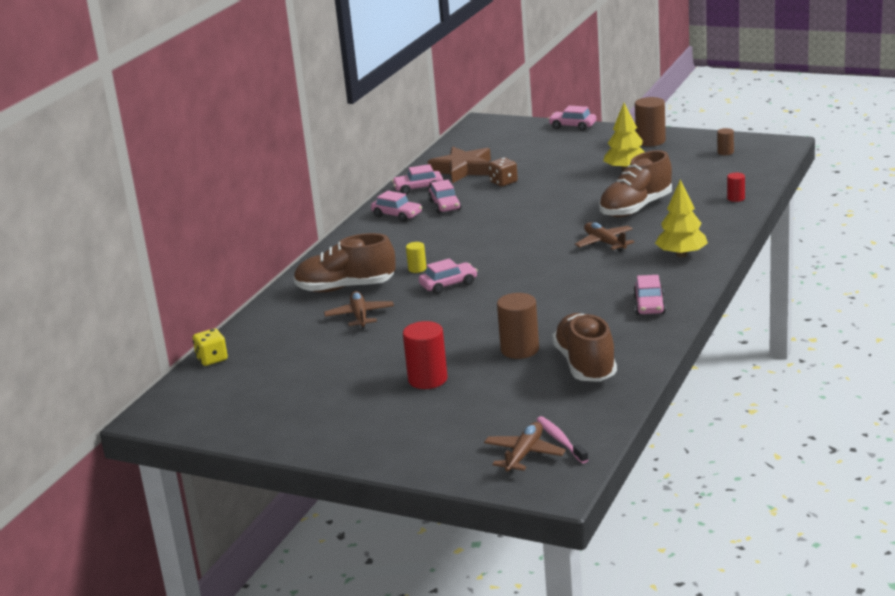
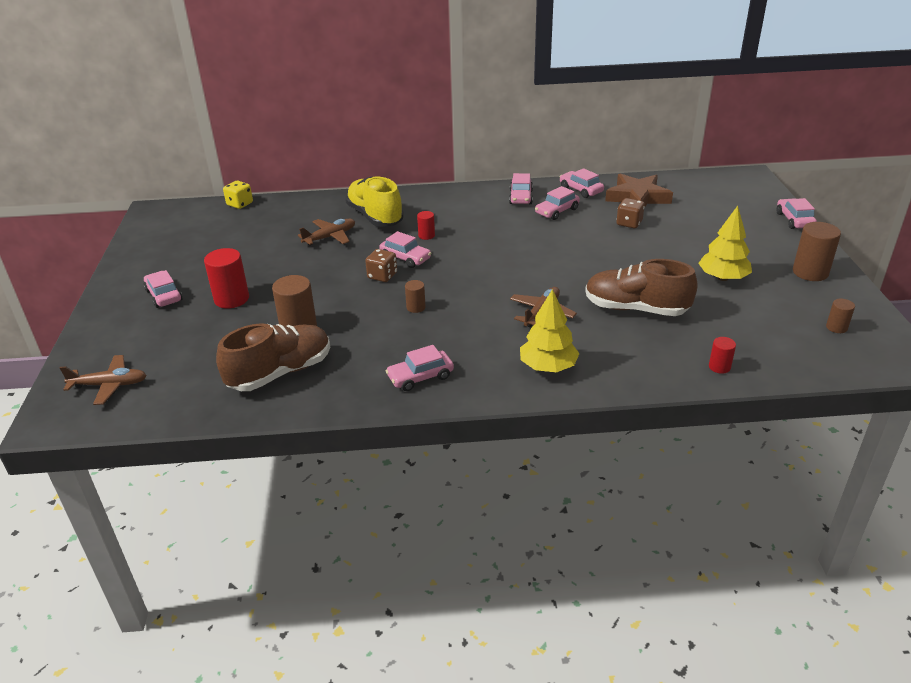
camera: 60 degrees right, 10 degrees up
brown shoe [294,233,396,292] -> yellow shoe [345,177,404,227]
yellow cylinder [406,242,427,273] -> red cylinder [417,211,435,240]
pink toothbrush [536,416,588,463] -> none
none -> pink car [144,270,183,308]
none -> brown dice [365,249,397,282]
none -> brown cylinder [405,280,426,313]

